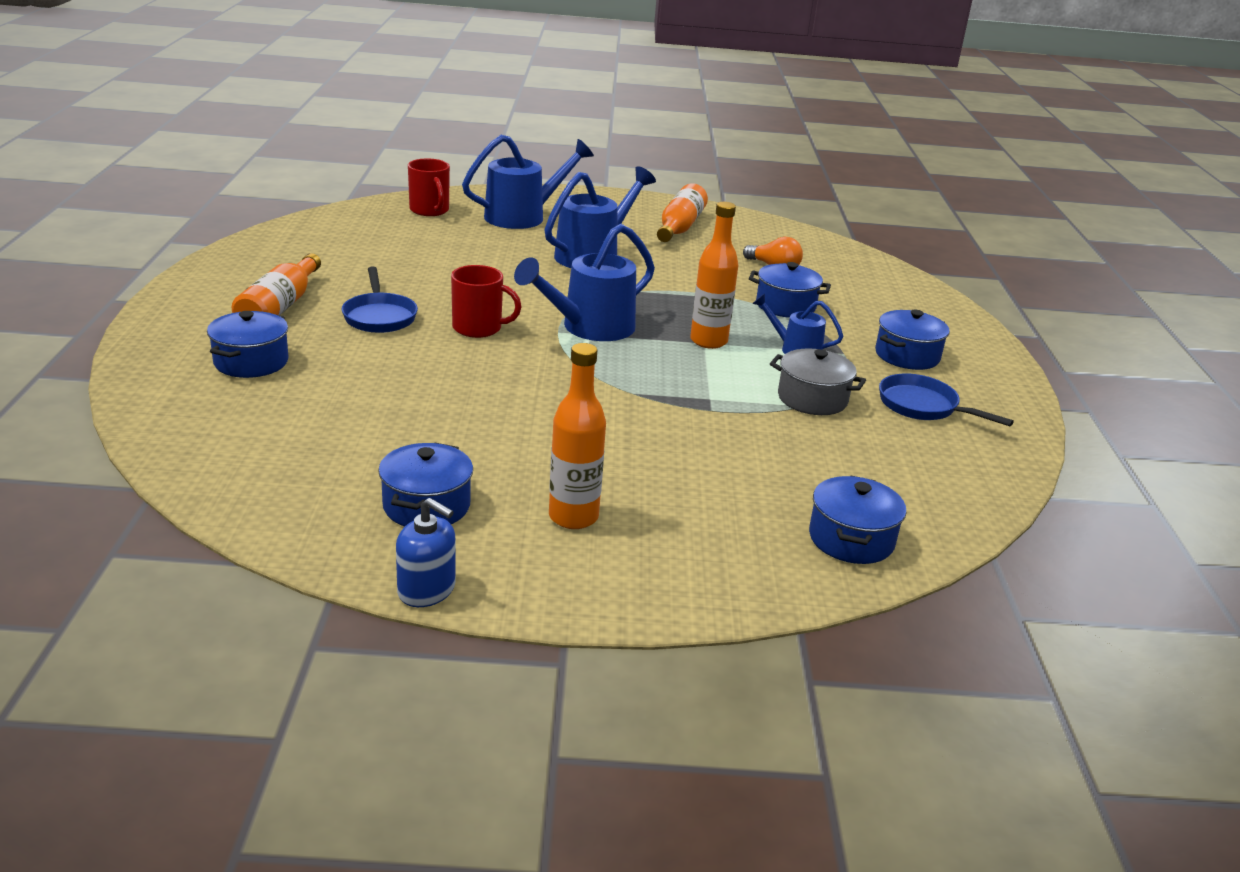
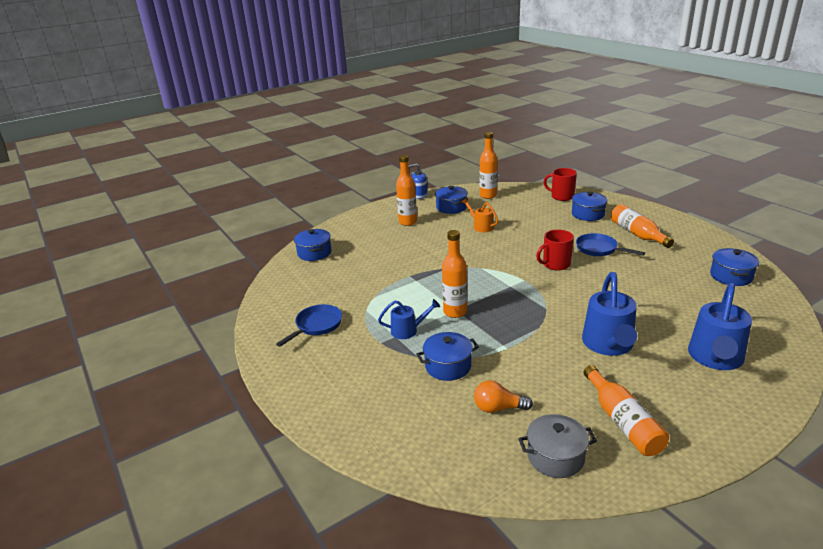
camera: 150 degrees right, 0 degrees up
red mug [408,158,450,216] -> red mug moved to [544,168,577,201]
blue watering can [514,224,655,341] -> none
grey pot [770,348,866,415] -> grey pot moved to [518,414,597,478]
blue pot [875,309,950,370] -> blue pot moved to [710,248,759,286]
blue pan [879,374,1014,426] -> blue pan turned 60 degrees counterclockwise [276,304,342,347]
none -> orange watering can [461,198,498,232]
none -> orange bottle [480,132,498,199]

